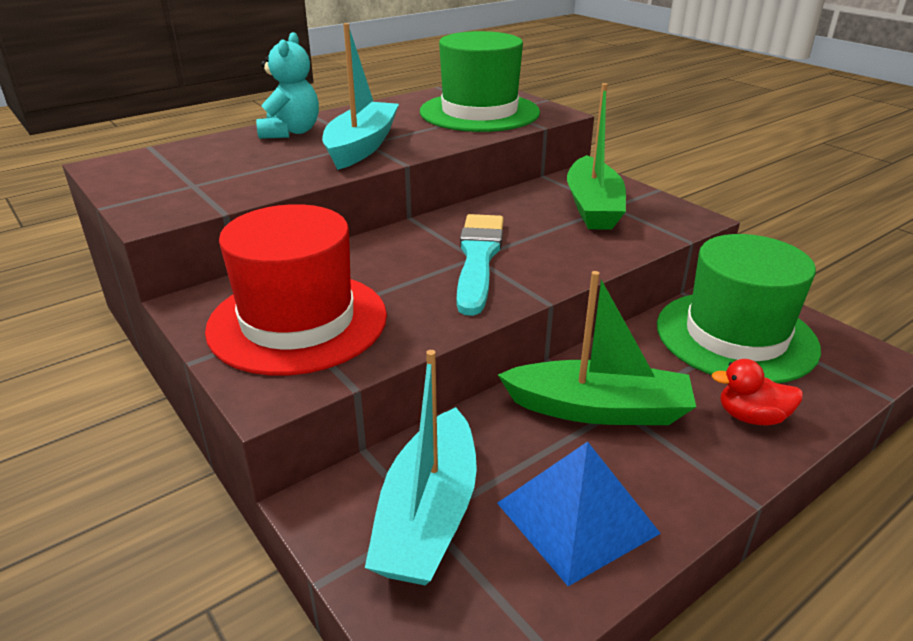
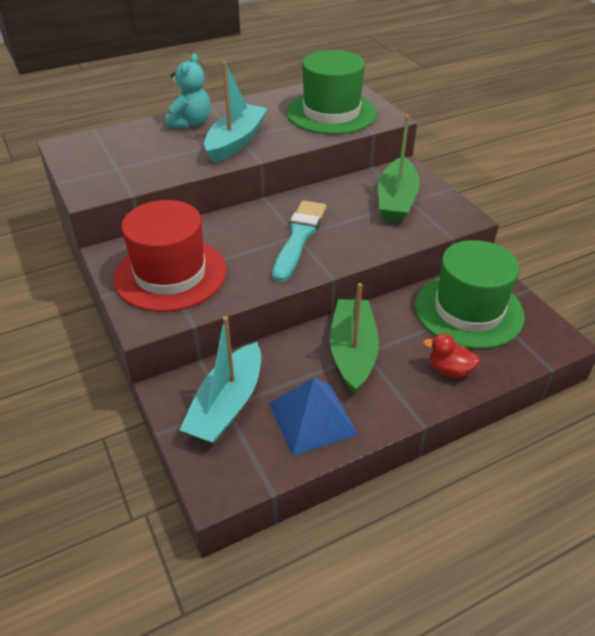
camera: 10 degrees right, 10 degrees up
green boat [498,271,696,425] -> green boat turned 105 degrees counterclockwise [330,283,379,393]

